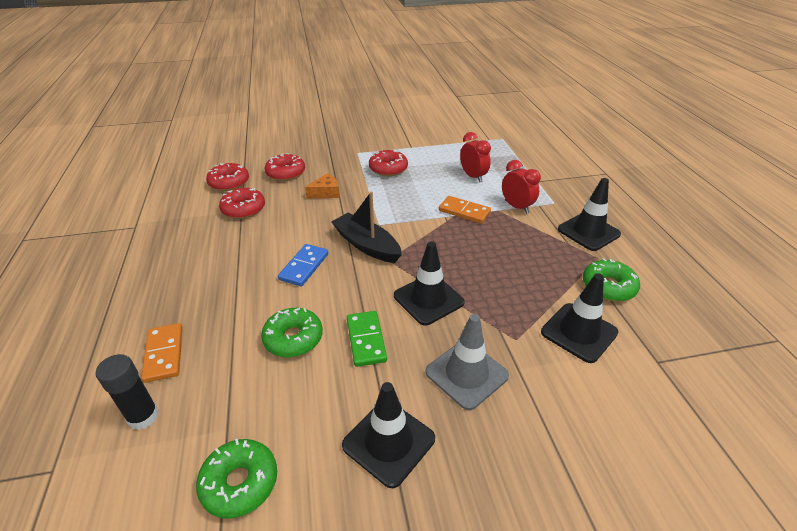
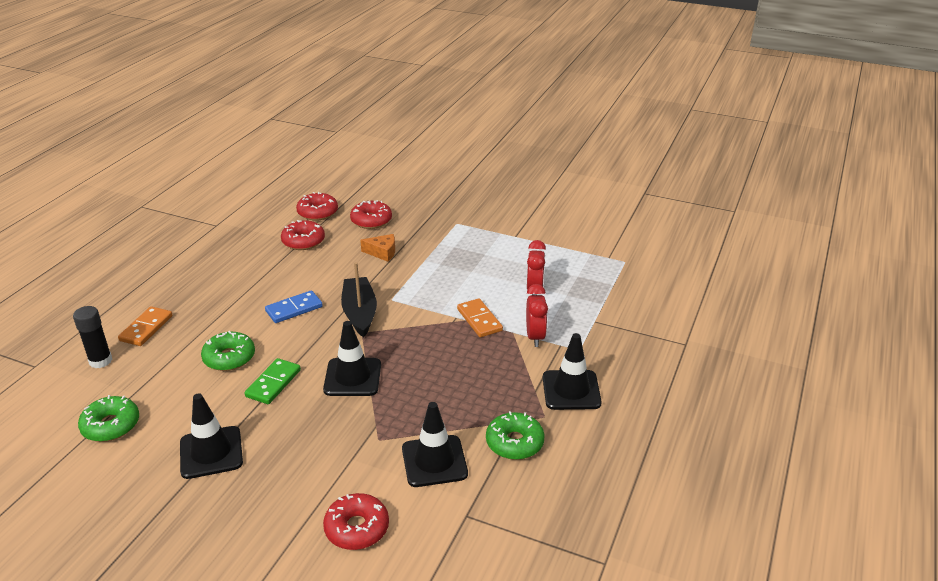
camera: 35 degrees right, 5 degrees down
red donut [369,150,408,176] -> red donut moved to [323,493,389,550]
grey traffic cone [425,314,509,410] -> none

